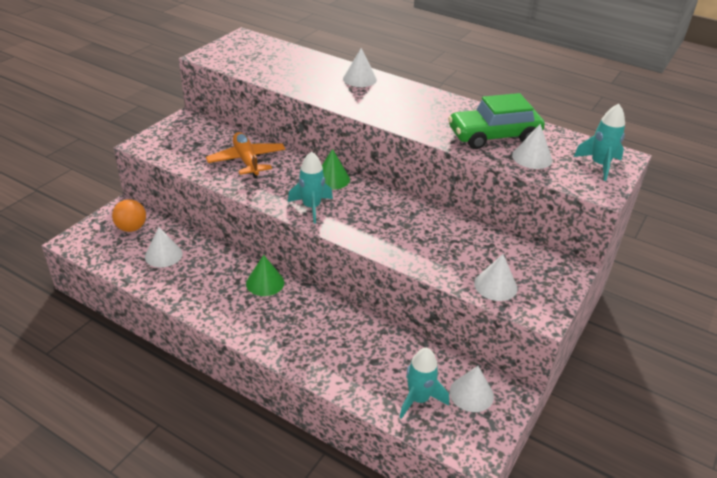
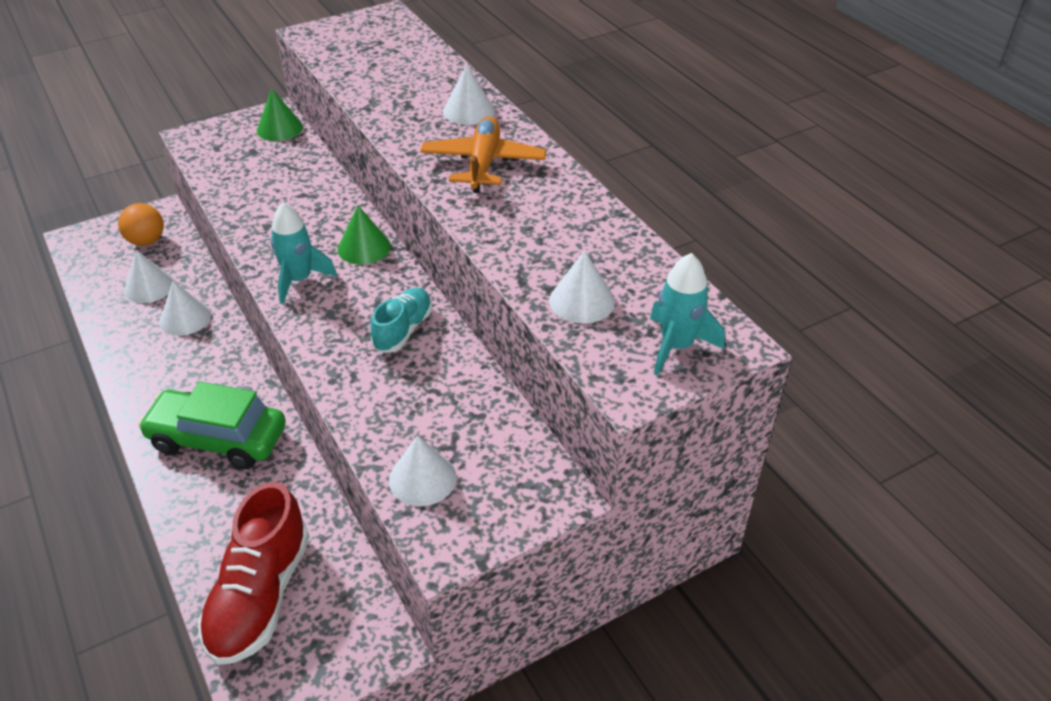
camera: 30 degrees right, 5 degrees up
orange plane [206,132,286,178] -> orange plane moved to [420,116,547,193]
green cone [246,255,284,296] -> green cone moved to [257,89,303,141]
turquoise rocket [399,348,449,419] -> red shoe [198,482,310,665]
green car [448,93,545,149] -> green car moved to [138,382,286,469]
white cone [450,366,494,412] -> white cone moved to [159,281,211,336]
none -> turquoise shoe [370,288,432,353]

